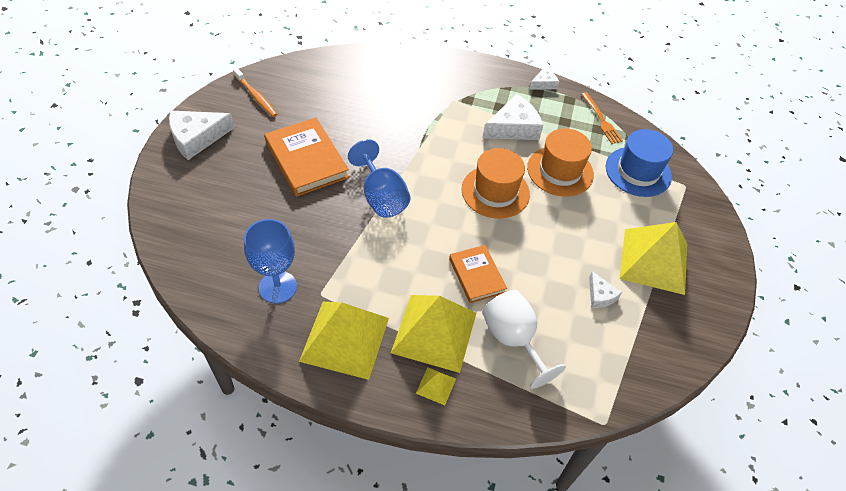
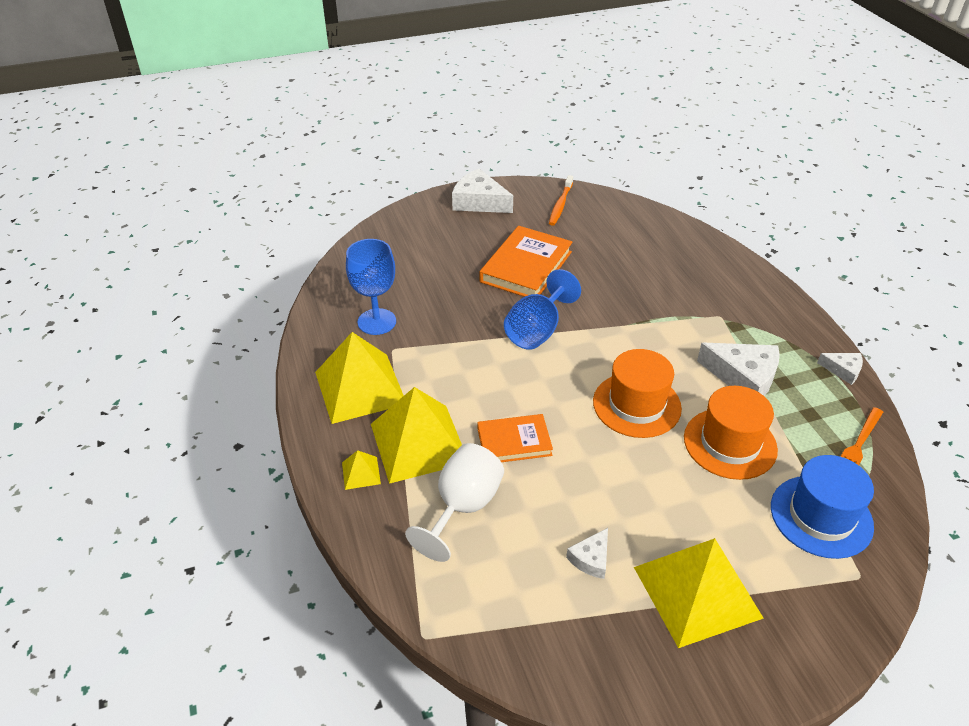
camera: 60 degrees right, 10 degrees down
orange book [449,245,507,303] -> orange book turned 45 degrees clockwise [477,414,553,462]

